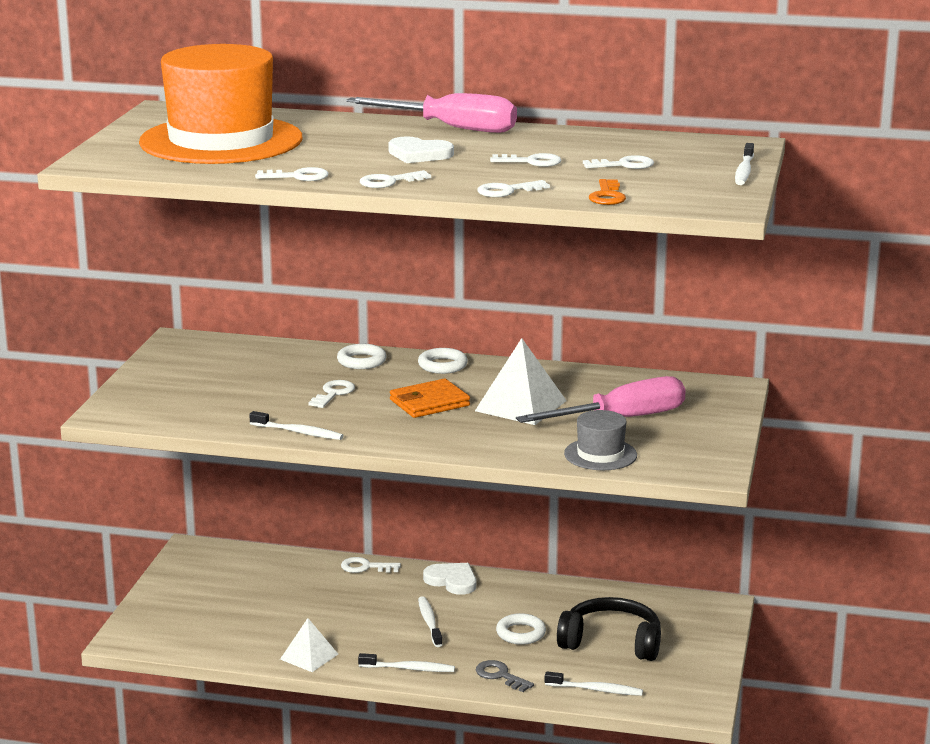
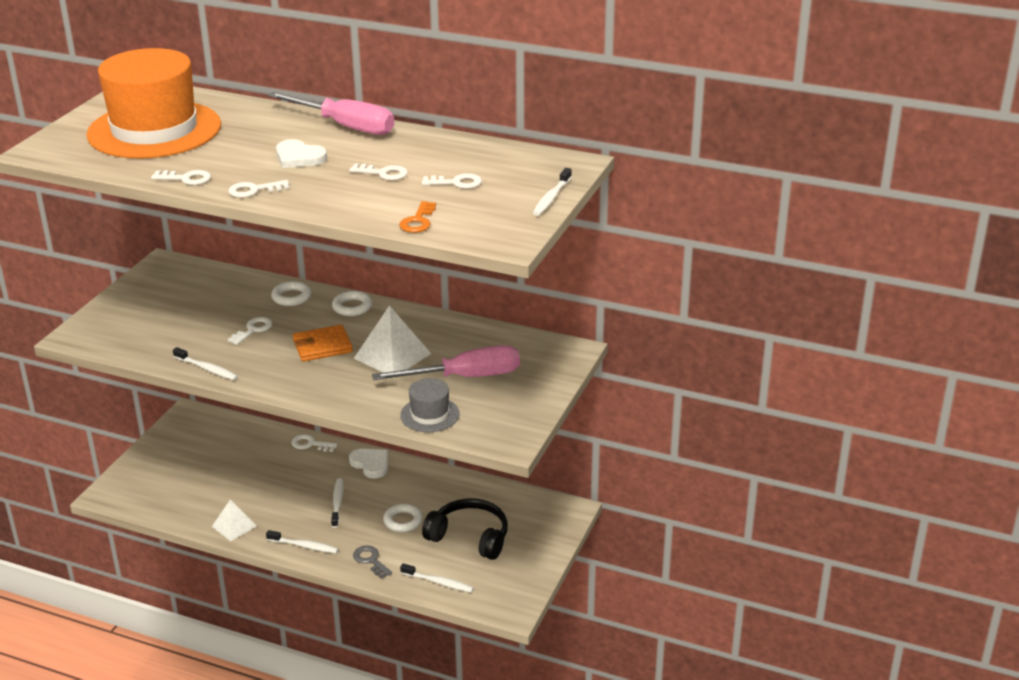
camera: 10 degrees right, 10 degrees up
white key [477,180,550,197] -> none

